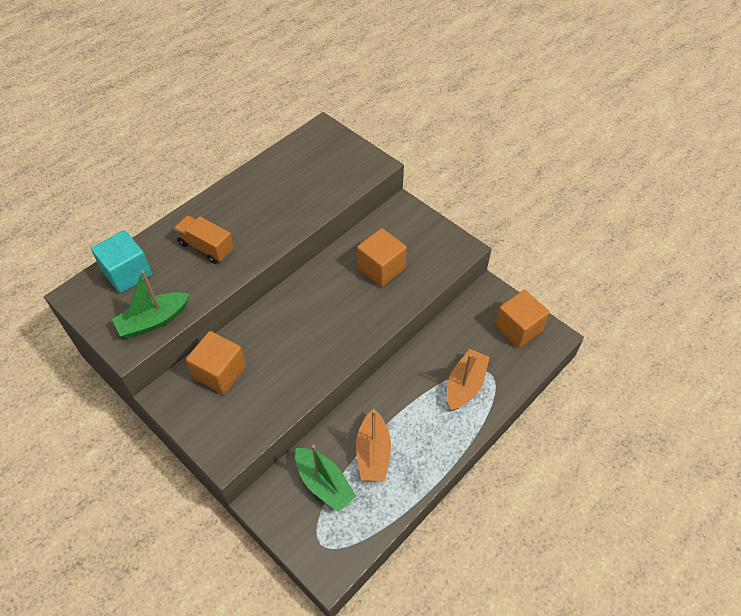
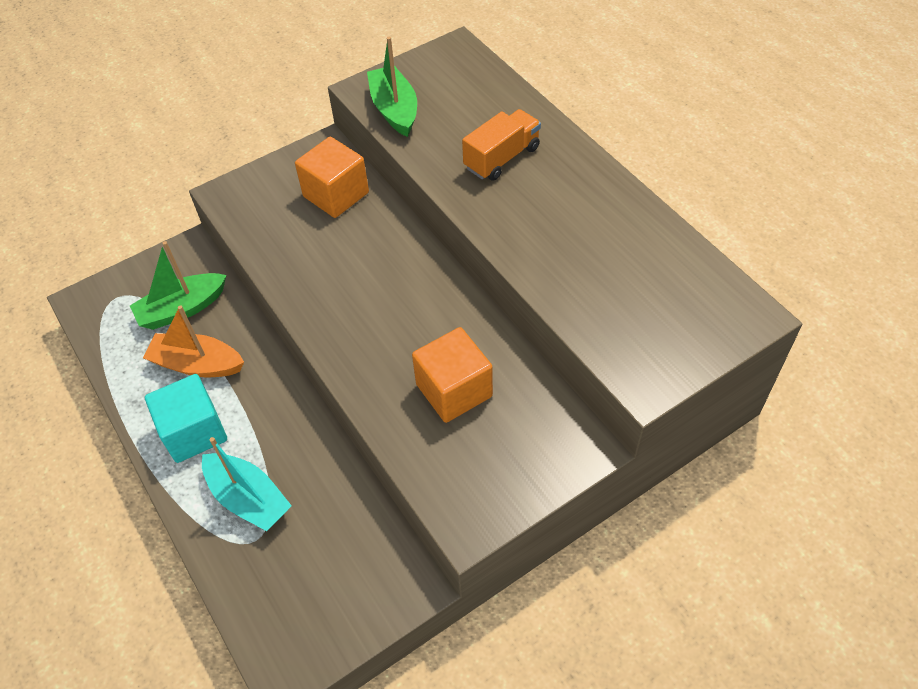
camera: 105 degrees right, 0 degrees up
turquoise cube [91,230,152,293] -> turquoise cube moved to [145,374,227,463]
orange boat [447,349,490,411] -> turquoise boat [202,437,292,531]
orange cube [495,290,550,348] -> none

